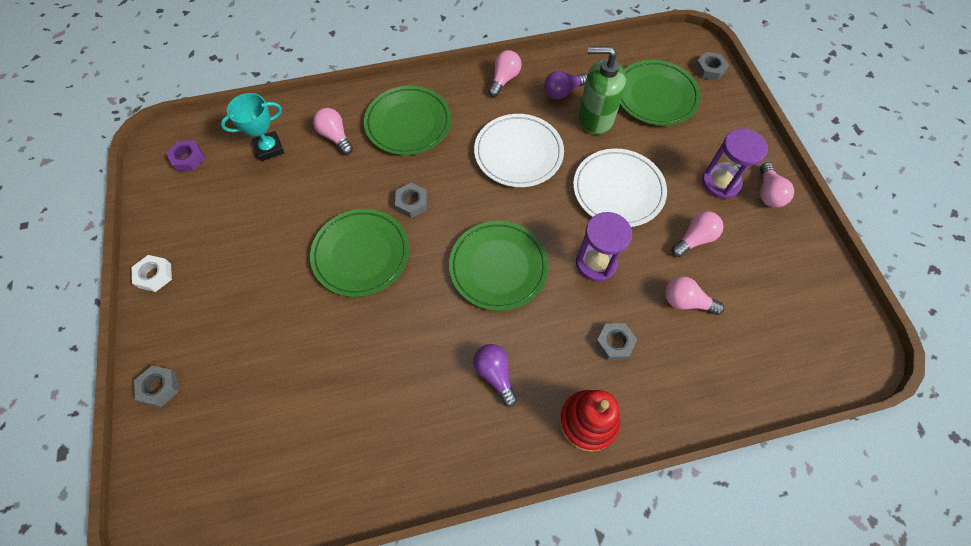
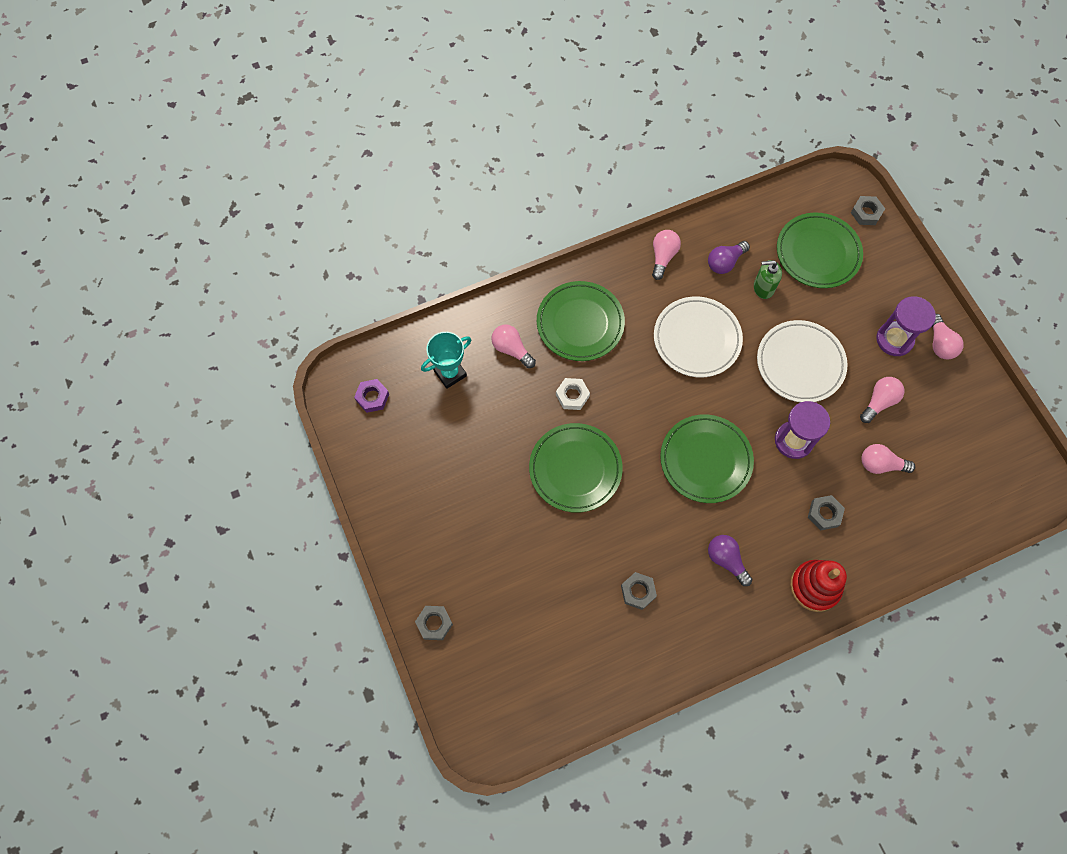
camera: 10 degrees left, 5 degrees up
white nut [132,255,172,292] -> white nut moved to [556,378,590,410]
grey nut [395,183,427,218] -> grey nut moved to [621,572,657,610]
green soap dispenser [579,46,626,135] -> green soap dispenser [754,260,782,299], size x0.59

